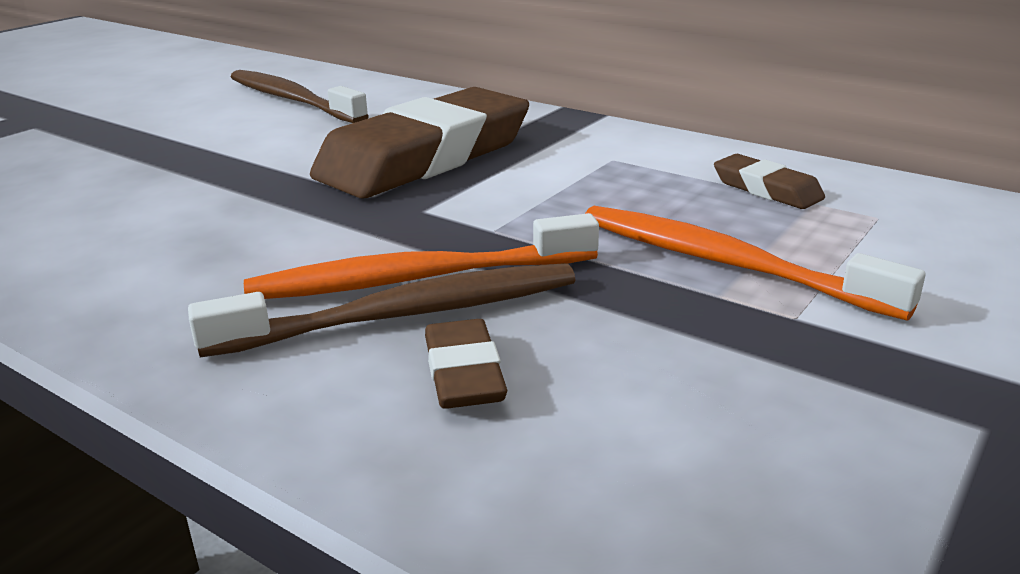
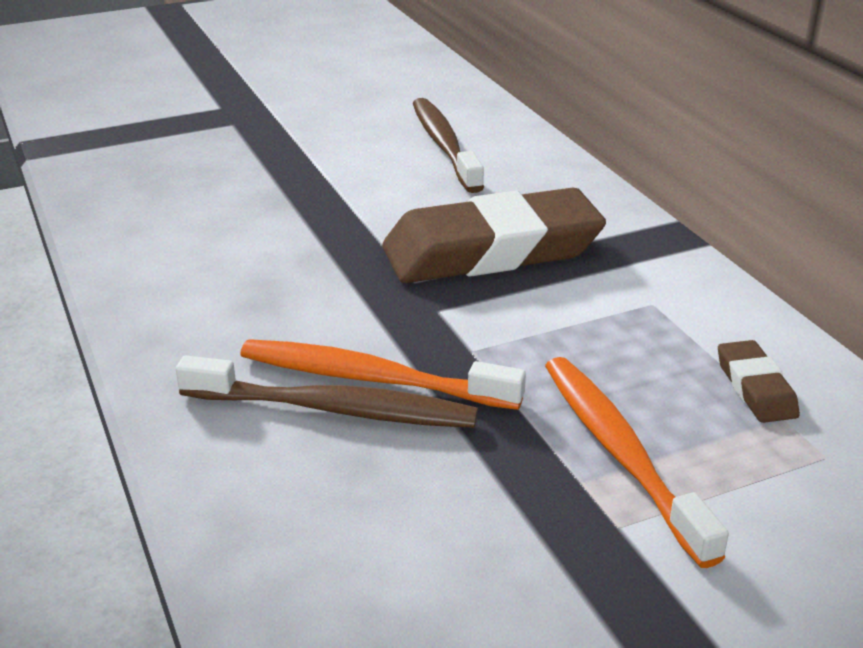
camera: 30 degrees right, 5 degrees up
brown eraser [425,319,507,409] -> none

